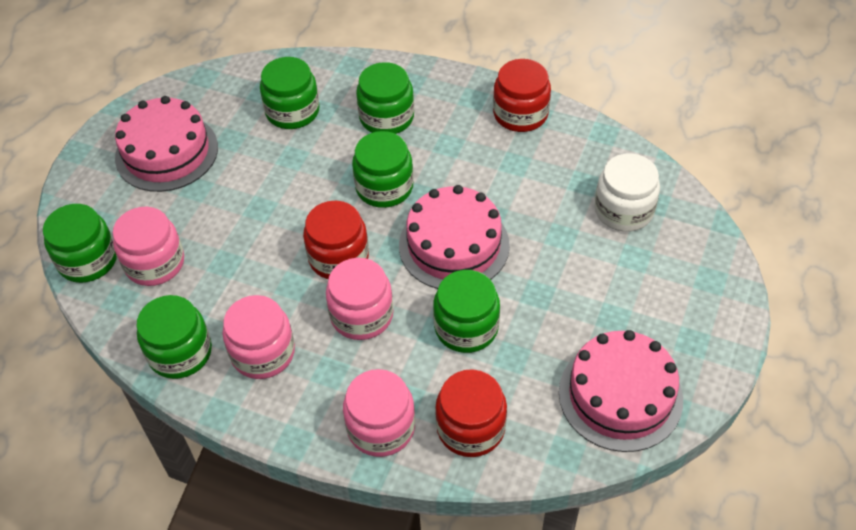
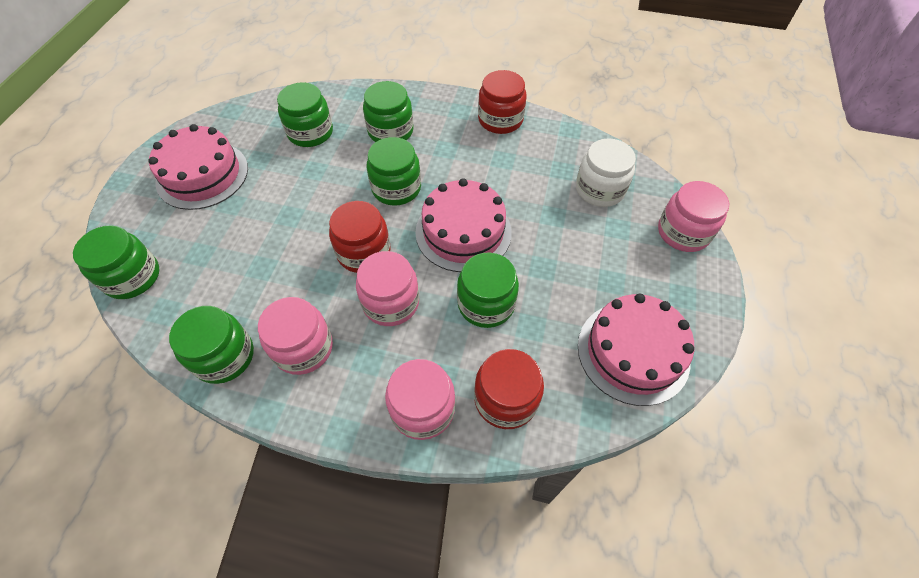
camera: 10 degrees left, 5 degrees up
pink jar [113,207,184,286] -> pink jar moved to [658,181,729,252]

